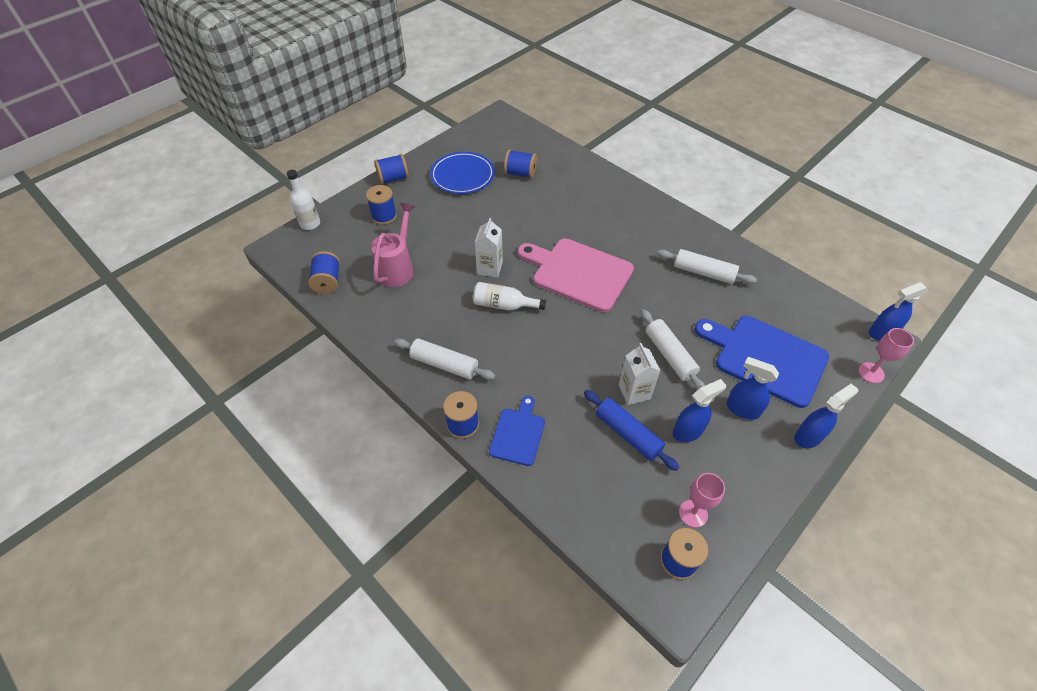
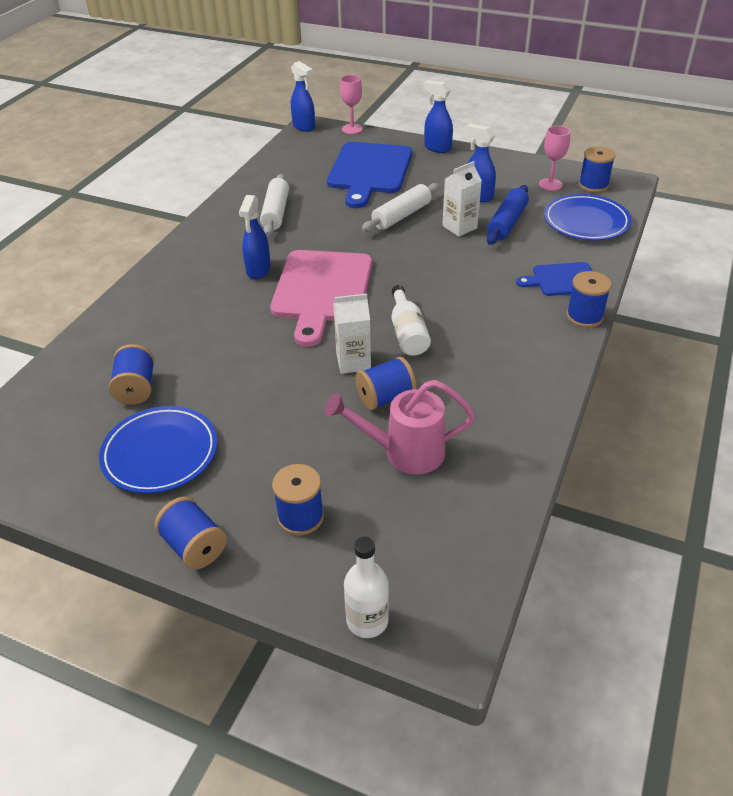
camera: 110 degrees left, 10 degrees down
blue spool [308,251,340,294] -> blue spool moved to [355,357,416,410]
white rolling pin [394,338,495,380] -> none
blue spray bottle [727,357,779,420] -> blue spray bottle moved to [239,195,271,279]
none -> blue plate [544,194,631,240]

